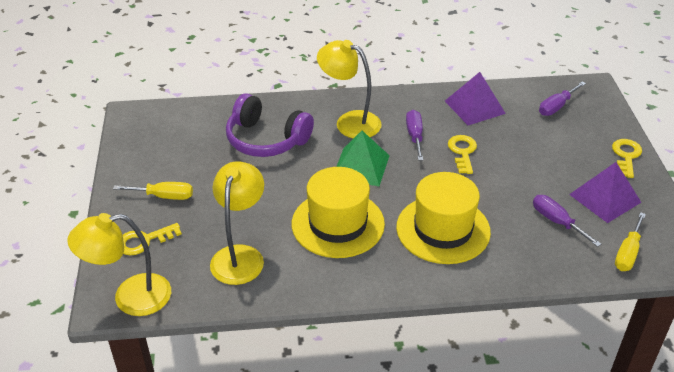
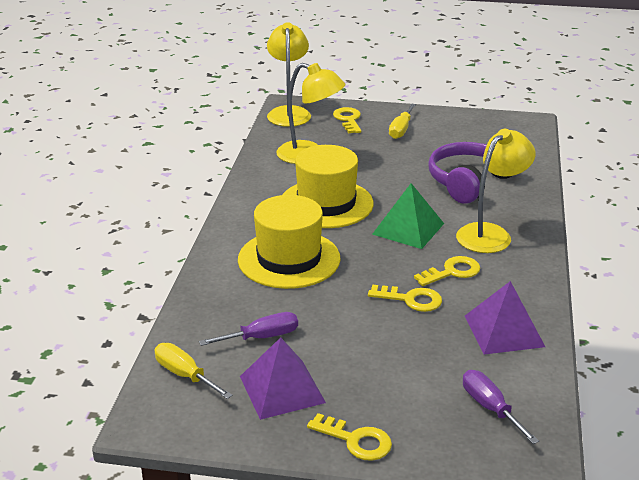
camera: 105 degrees right, 10 degrees down
purple screwdriver [406,110,423,161] -> yellow key [414,256,480,286]

